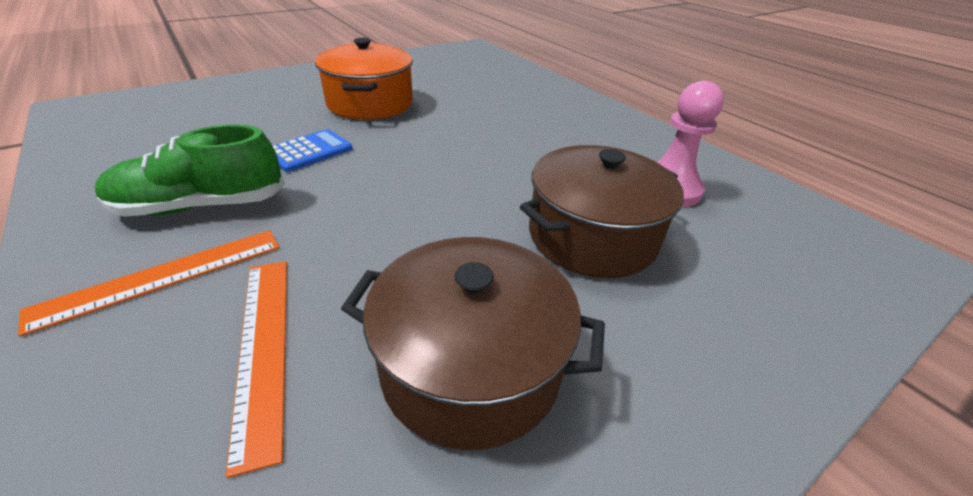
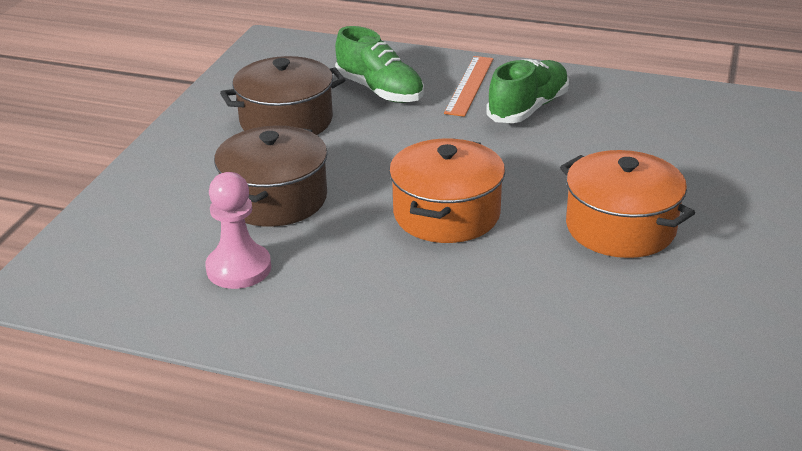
camera: 145 degrees right, 5 degrees down
orange ruler [226,261,287,478] -> green shoe [335,26,424,103]
blue calculator [273,129,352,172] -> none
none -> orange pot [389,138,505,243]

